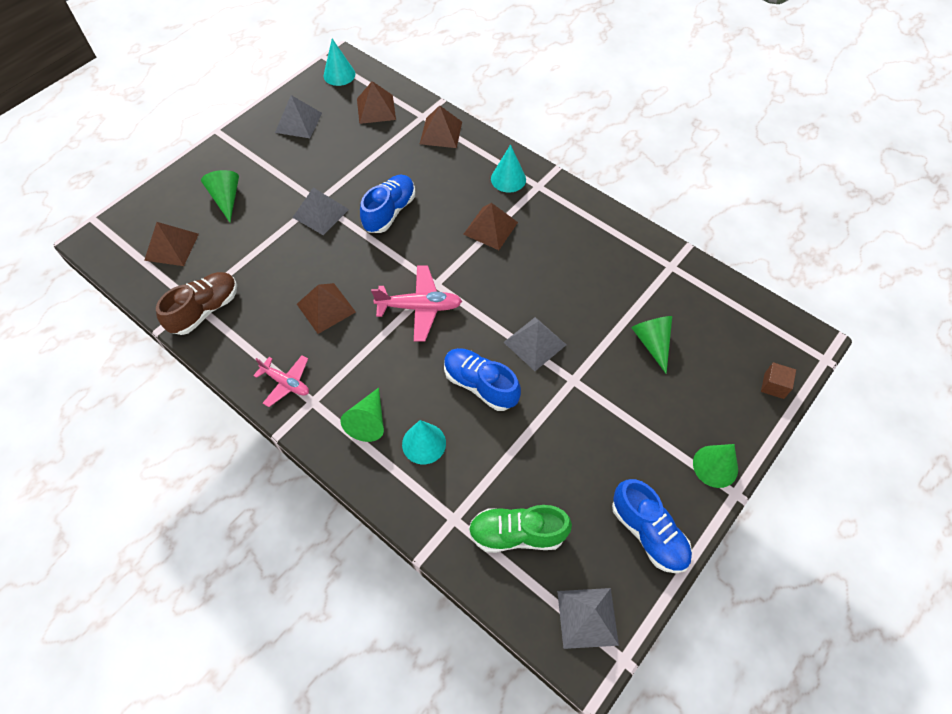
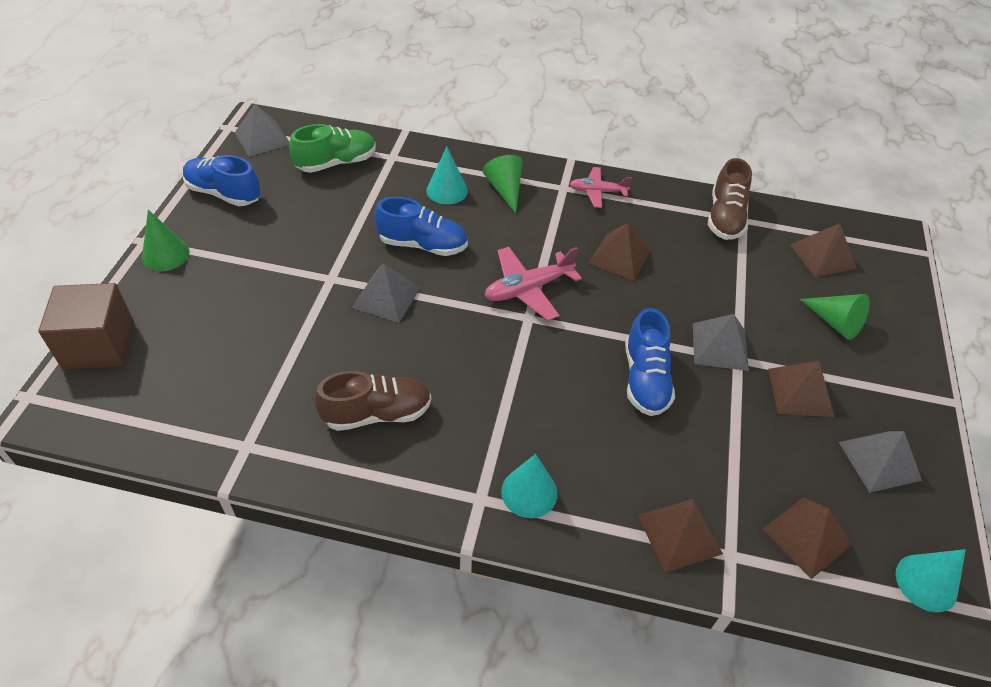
camera: 150 degrees right, 10 degrees down
brown pyramid [463,203,518,250] -> brown pyramid moved to [768,361,834,417]
green cone [631,316,672,374] -> none
brown cube [761,362,796,399] -> brown cube [38,283,134,369], size x2.12
none -> brown shoe [314,371,431,431]

